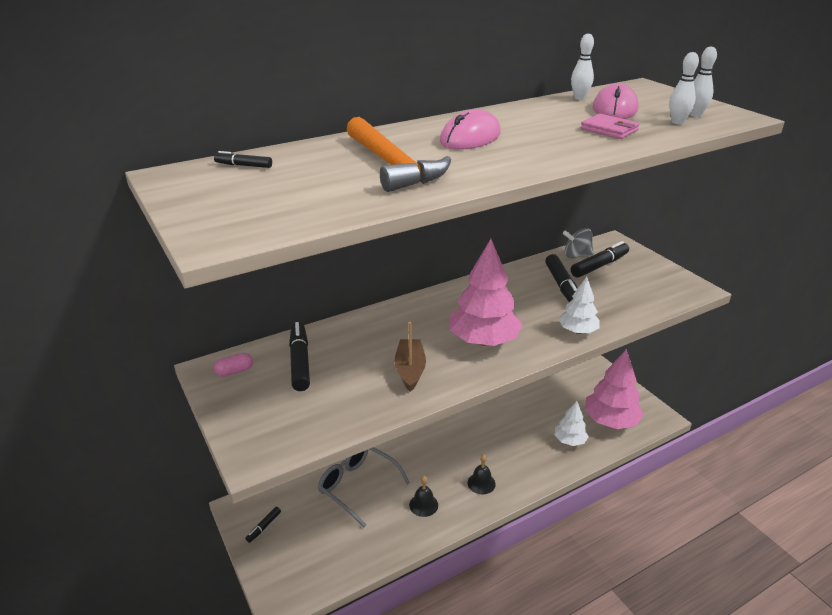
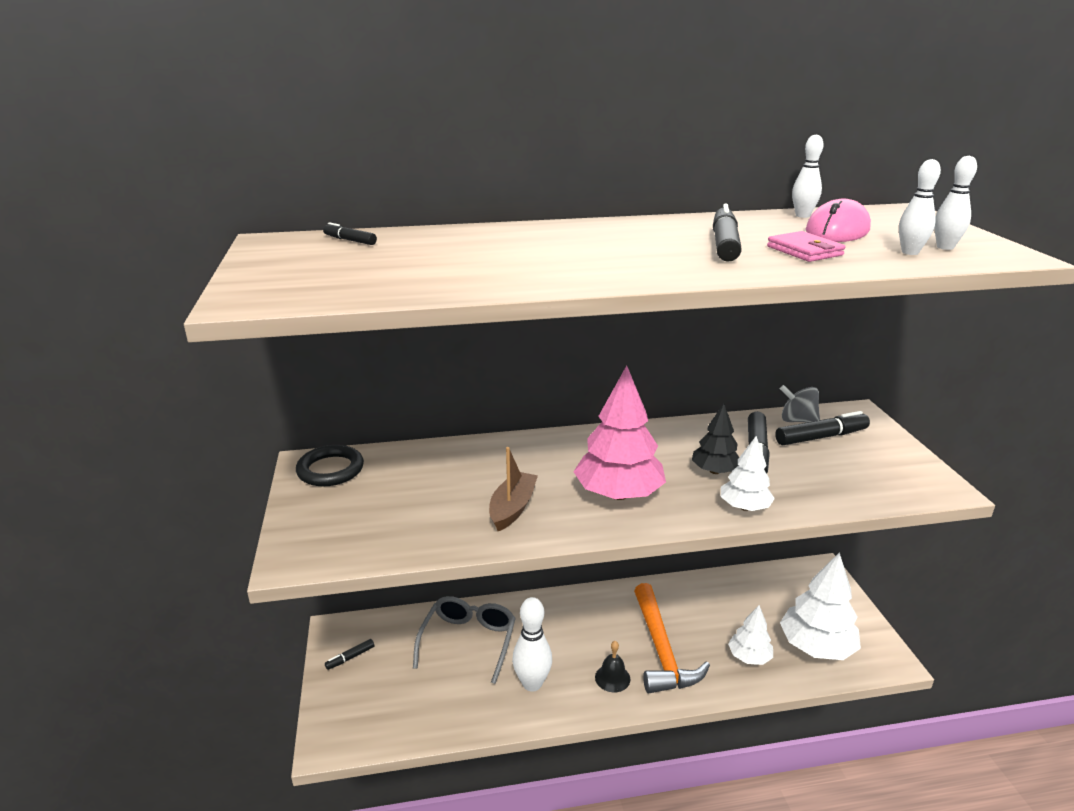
camera: 20 degrees right, 5 degrees down
pink capsule [214,353,253,377] -> black ring [296,445,364,486]
black marker [289,322,310,391] -> black marker moved to [713,204,742,262]
grey glasses [318,447,410,528] -> grey glasses turned 45 degrees clockwise [413,596,516,684]
orange hammer [347,117,451,192] -> orange hammer moved to [634,583,710,694]
black bell [409,476,438,517] -> white bowling pin [512,597,552,692]
pink mouse [440,110,501,150] -> none
pink tree [585,349,644,429] -> white tree [780,552,861,660]
none -> black tree [692,404,739,474]

